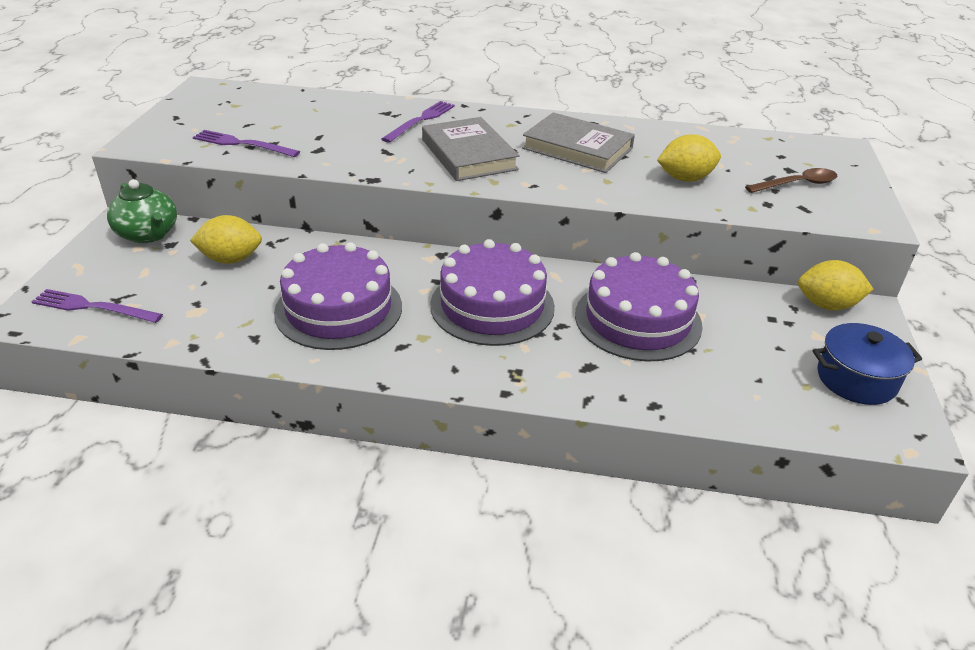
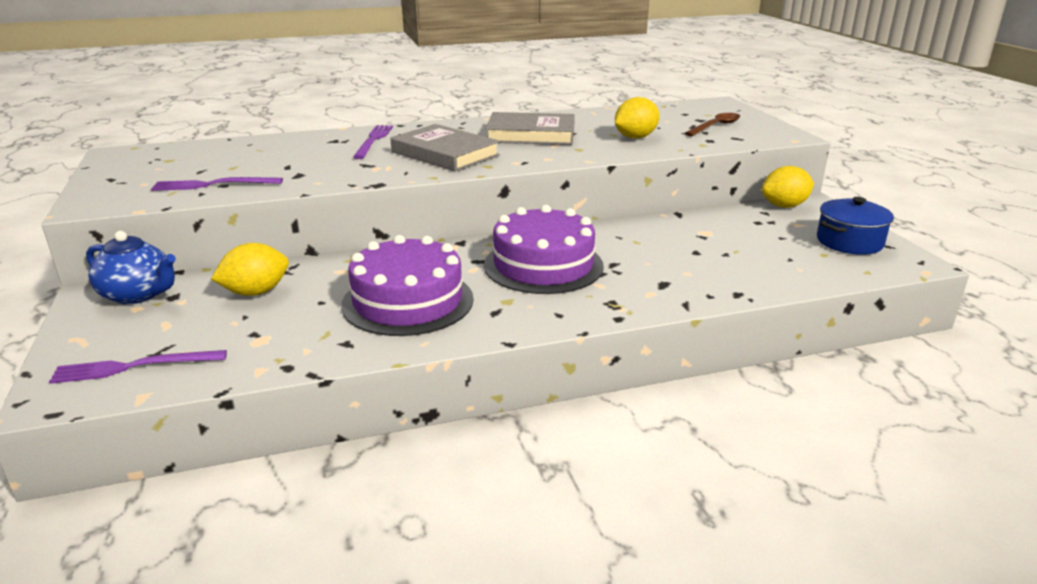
camera: 25 degrees left, 10 degrees down
green teapot [107,179,177,243] -> blue teapot [86,231,176,304]
purple cake [575,252,703,362] -> none

